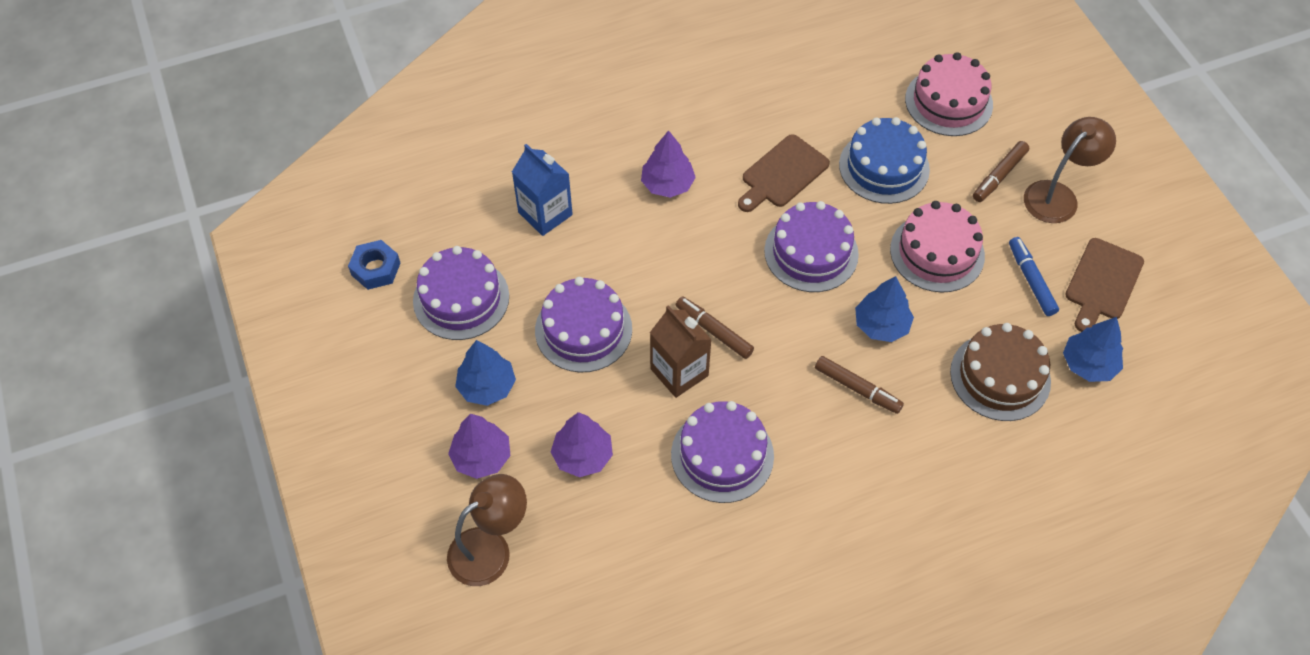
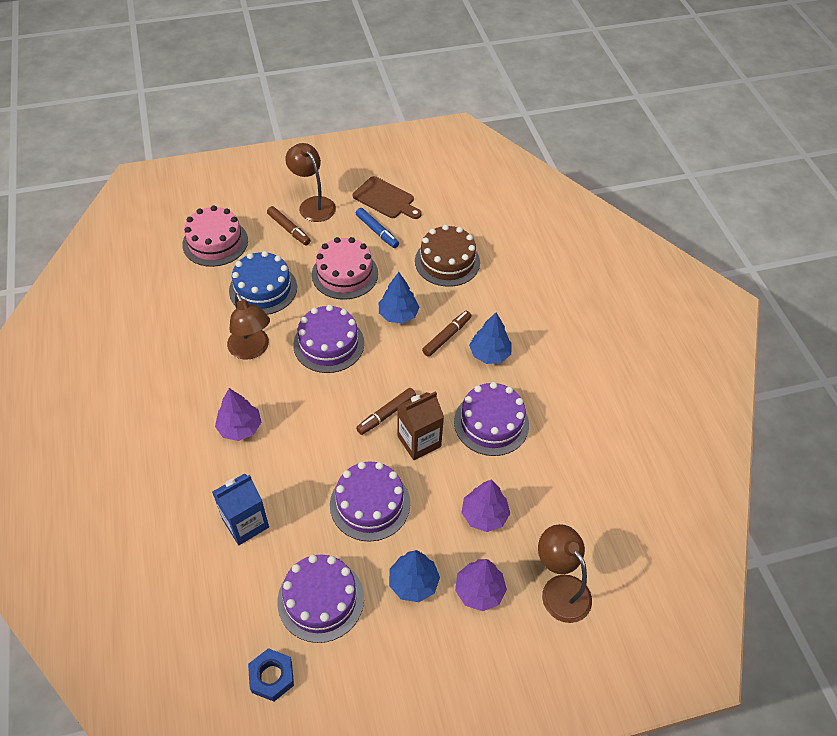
camera: 85 degrees left, 5 degrees down
brown cutting board [738,134,830,212] -> brown lamp [227,293,270,360]
blue marker [1009,237,1059,316] -> blue marker turned 120 degrees counterclockwise [356,208,399,248]
blue tree [1063,317,1123,382] -> blue tree moved to [469,313,511,364]

